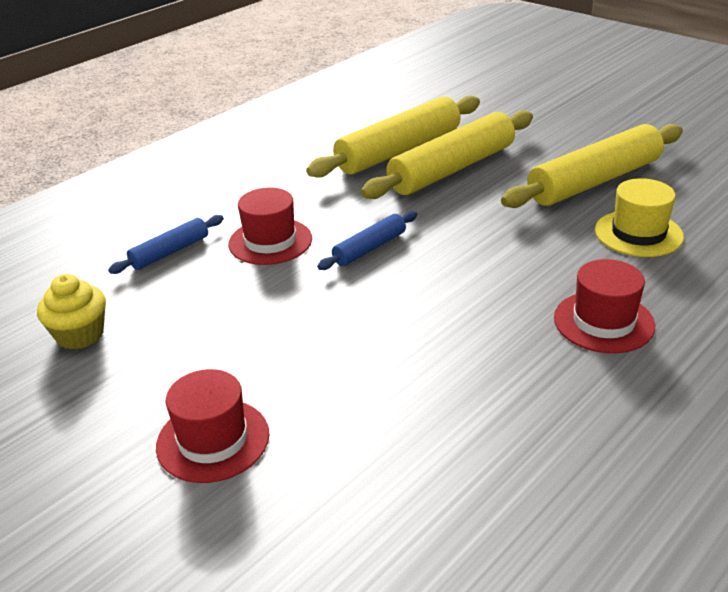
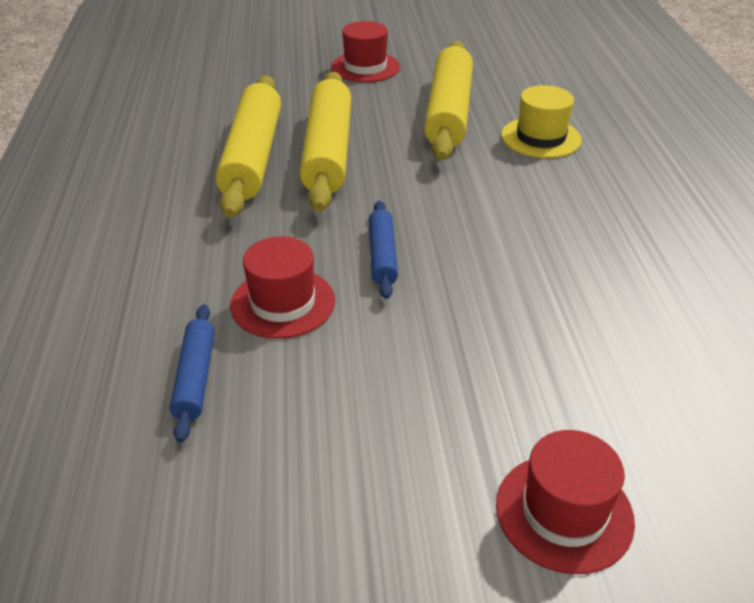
camera: 50 degrees left, 5 degrees up
yellow cupcake [37,274,106,350] -> none
red hat [554,259,655,353] -> red hat moved to [331,21,400,82]

